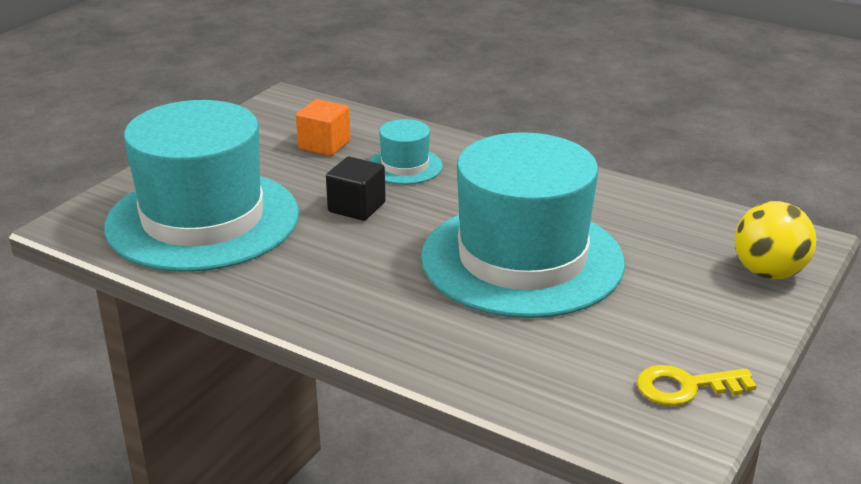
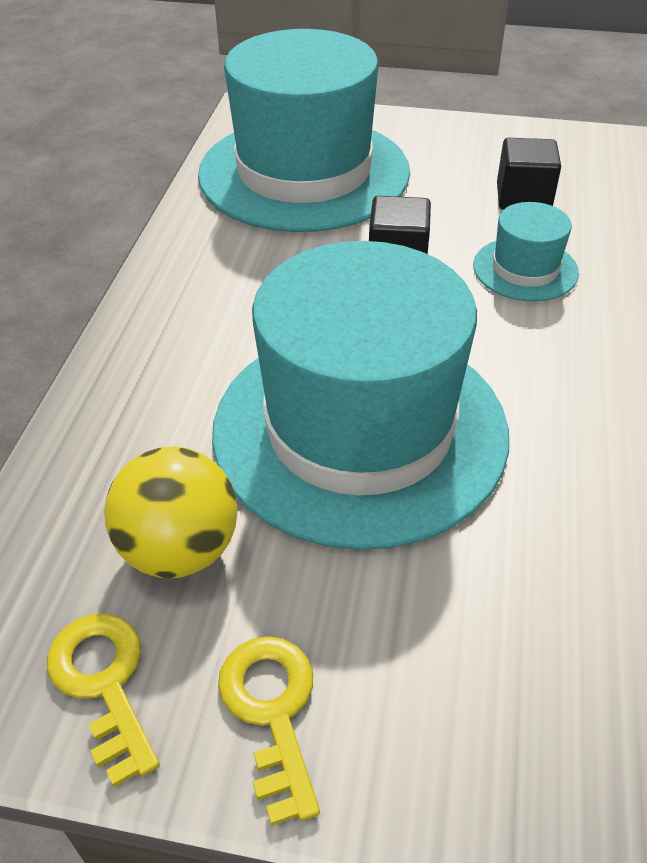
camera: 70 degrees right, 15 degrees up
orange cube [296,99,351,156] -> black cube [497,138,561,210]
yellow ball [734,201,816,279] -> yellow ball moved to [104,446,237,578]
none -> yellow key [218,636,320,826]

